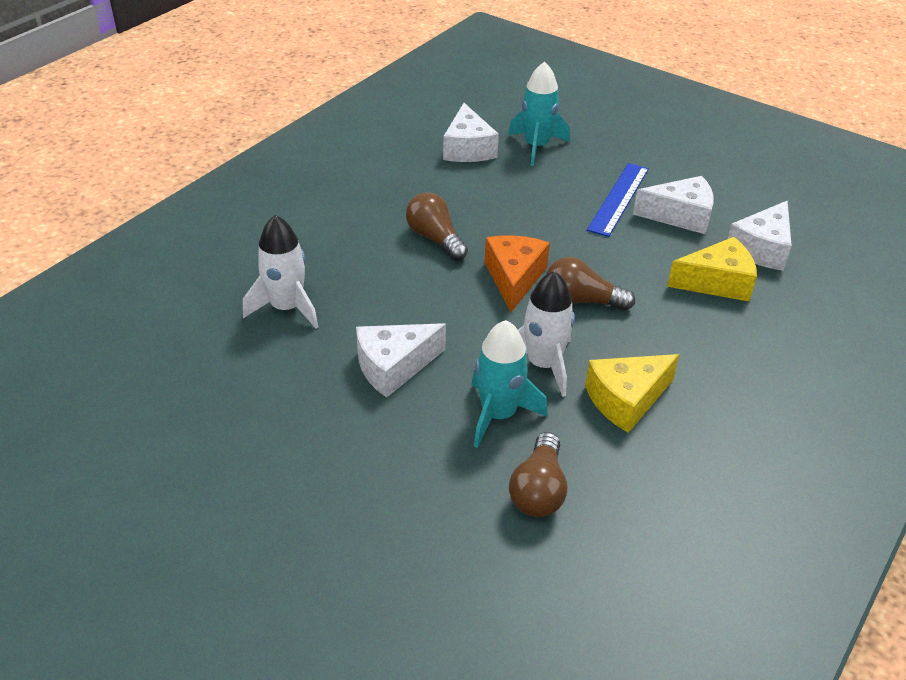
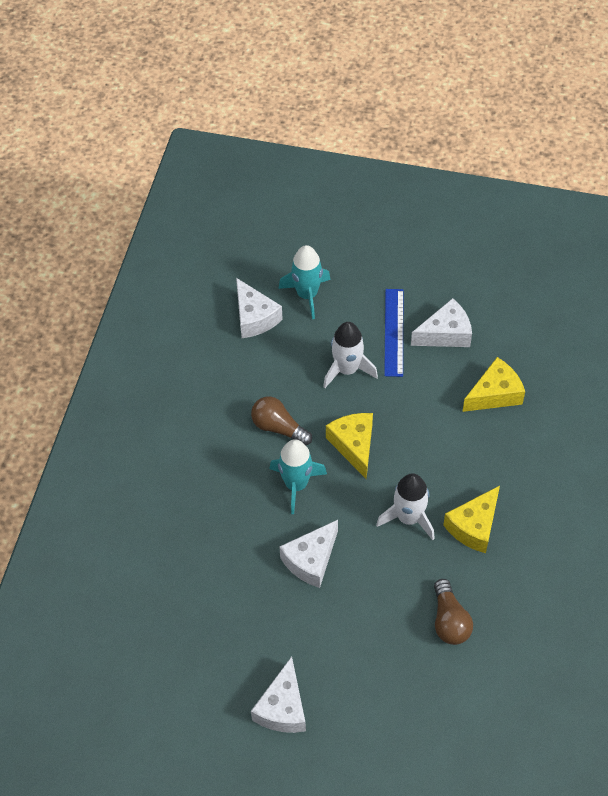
camera: 20 degrees left, 15 degrees up
white rocket [243,215,318,329] -> white rocket moved to [323,322,378,388]
turquoise rocket [471,320,548,448] -> turquoise rocket moved to [270,439,327,514]
orange cheese [485,235,550,312] -> yellow cheese [326,413,373,479]
brown light bulb [546,257,635,310] -> none
white cheese [728,201,792,271] -> white cheese moved to [251,657,306,733]

